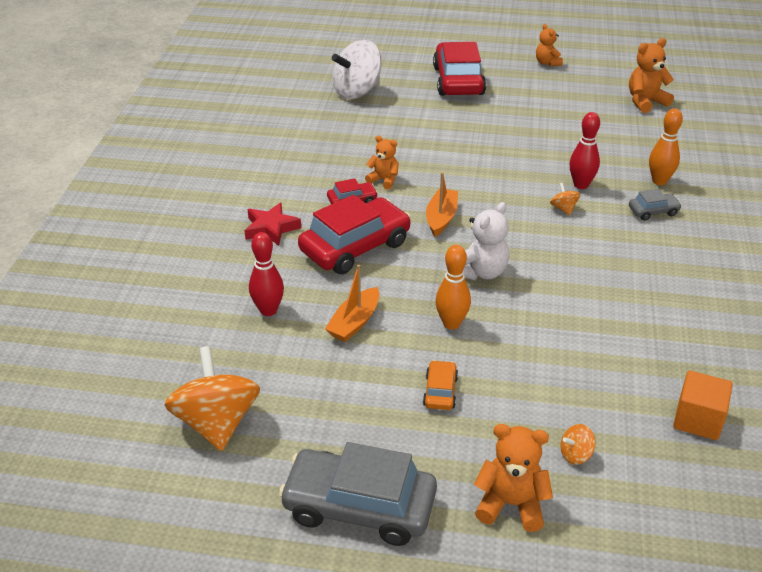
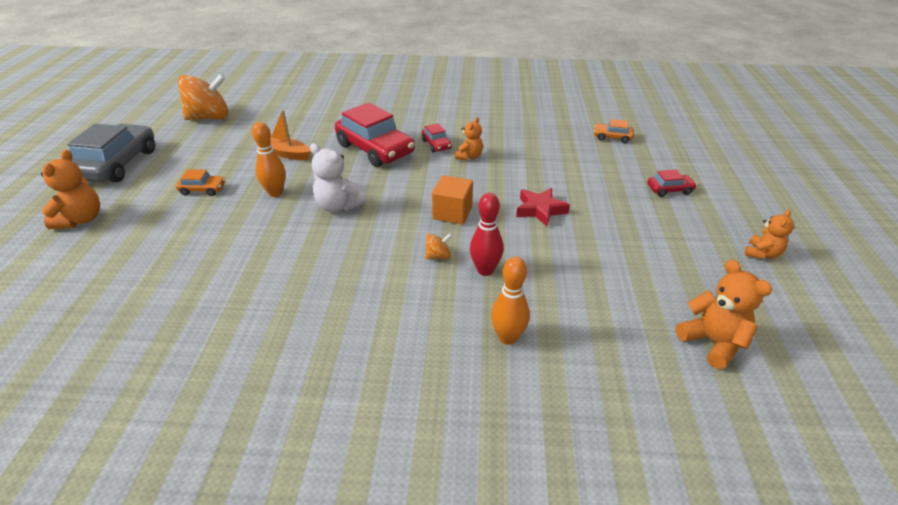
camera: 85 degrees right, 0 degrees up
red star [244,203,301,246] -> red star moved to [516,188,570,226]
red bowling pin [249,232,284,316] -> none
white spinning top [332,40,382,99] -> orange car [594,119,634,143]
orange boat [426,172,458,237] -> none
red car [433,42,486,96] -> red car [647,170,697,197], size x0.46
orange teddy bear [536,24,563,66] -> orange teddy bear turned 150 degrees clockwise [745,209,794,259]
orange spinning top [560,424,595,465] -> none
grey car [629,189,682,221] -> none
orange cube [673,371,733,440] -> orange cube moved to [432,175,473,224]

